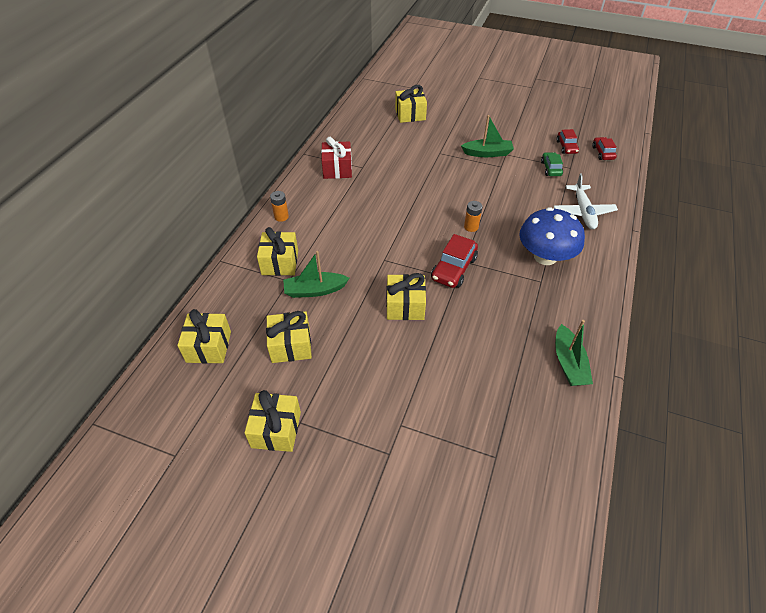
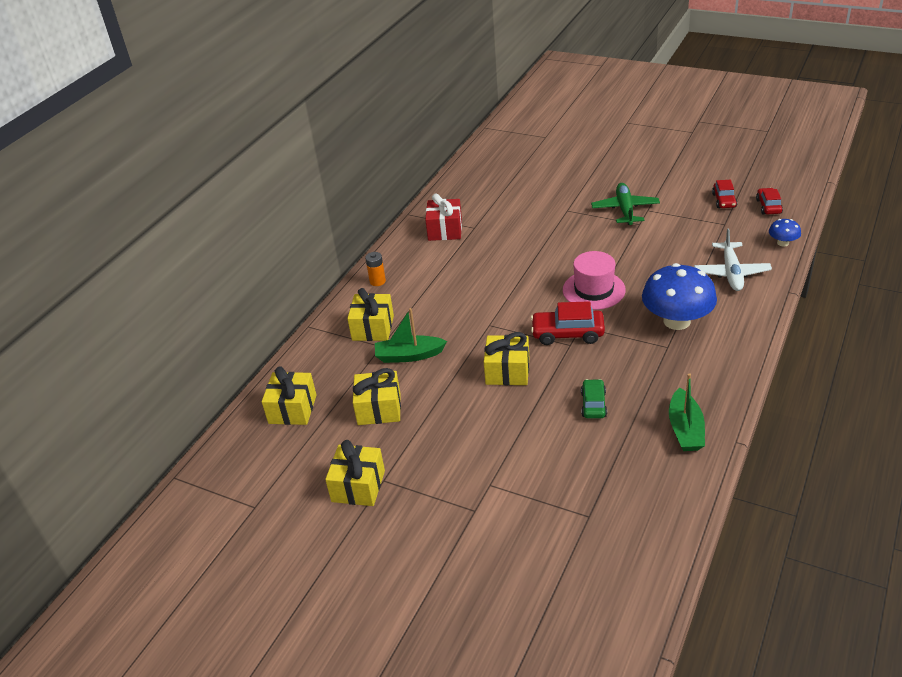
camera: 10 degrees right, 10 degrees down
yellow gift [395,85,427,123] -> none
red car [431,234,478,288] -> red car turned 60 degrees clockwise [531,301,605,345]
green boat [461,115,514,157] -> green plane [591,183,660,225]
orange battery [464,201,482,232] -> pink hat [563,251,626,310]
green car [541,152,563,176] -> green car moved to [581,379,607,418]
none -> blue mushroom [769,219,801,247]

